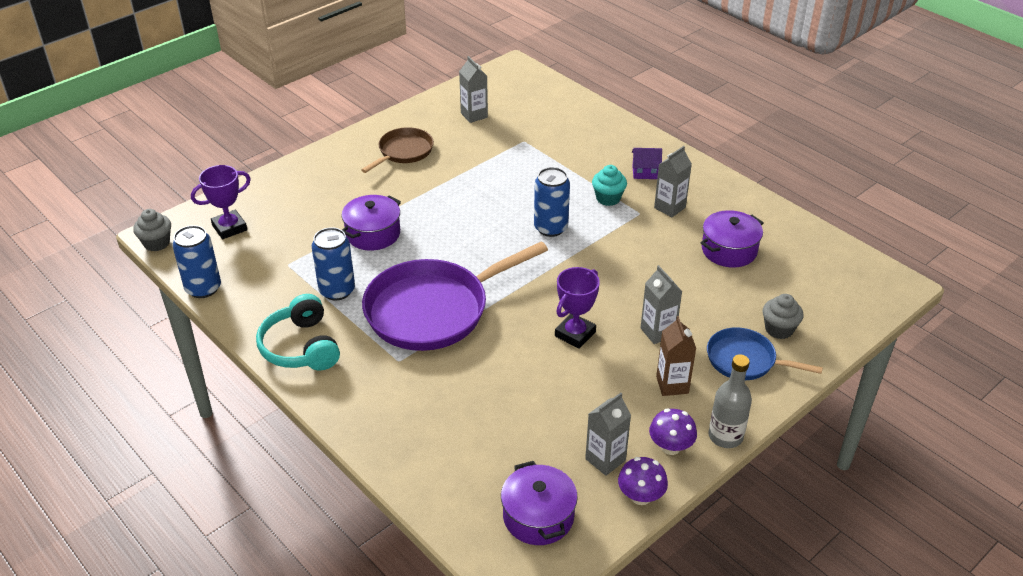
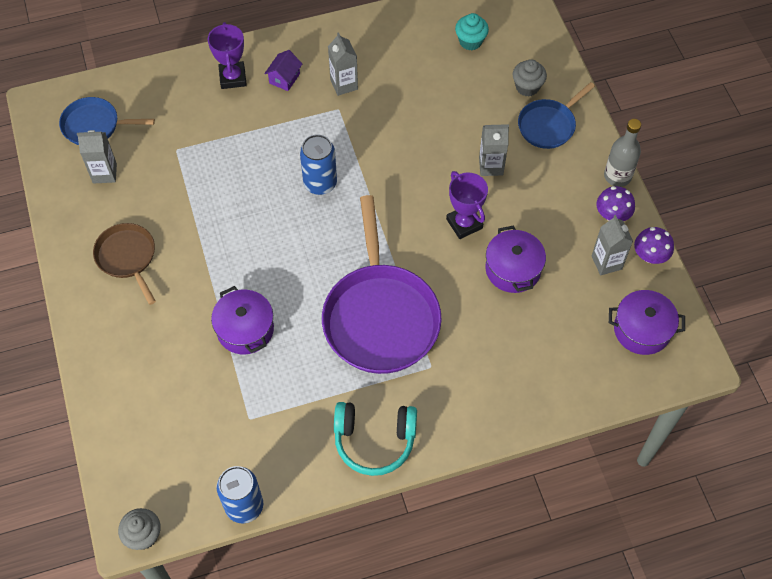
camera: 65 degrees left, 20 degrees up
purple trophy [191,165,251,239] -> purple trophy moved to [208,22,247,89]
blue can [312,227,355,300] -> none
turquoise cupcake [592,165,627,206] -> turquoise cupcake moved to [455,13,489,50]
brown carton [656,316,696,396] -> none
purple pot [701,210,764,267] -> purple pot moved to [485,226,546,293]
none -> blue pan [59,97,155,145]

